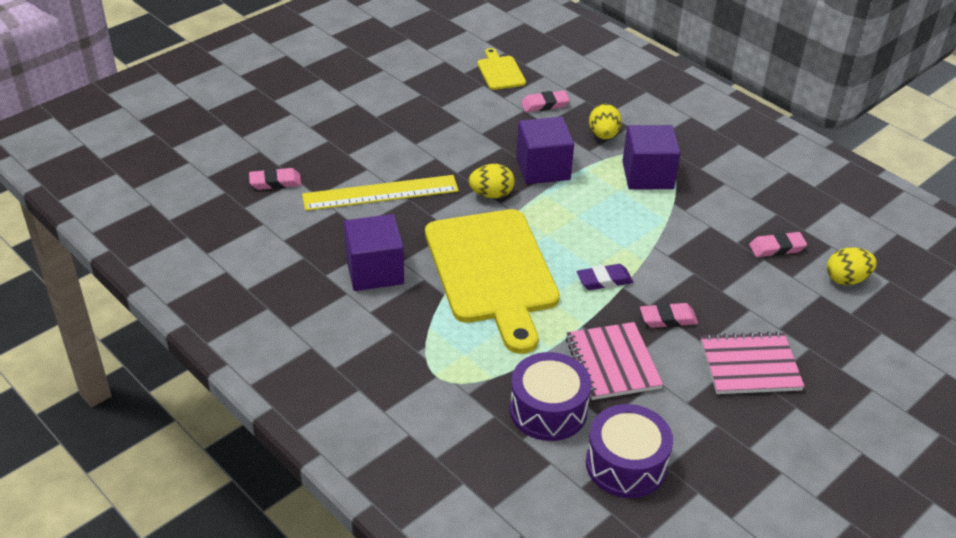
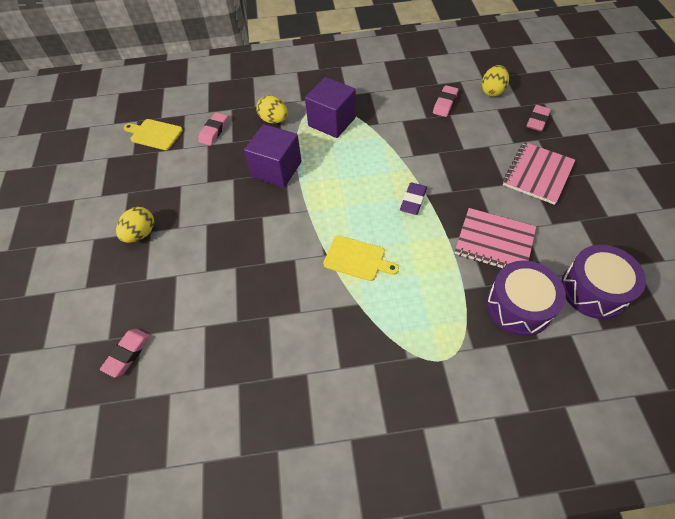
camera: 50 degrees left, 15 degrees up
yellow ruler [302,175,459,211] -> none
purple cube [344,214,404,291] -> none
yellow cutting board [425,209,560,354] -> yellow cutting board [323,235,399,281], size x0.44
yellow egg [469,164,515,198] -> yellow egg moved to [116,207,154,243]
pink eraser [640,303,698,328] -> pink eraser moved to [526,105,551,131]

